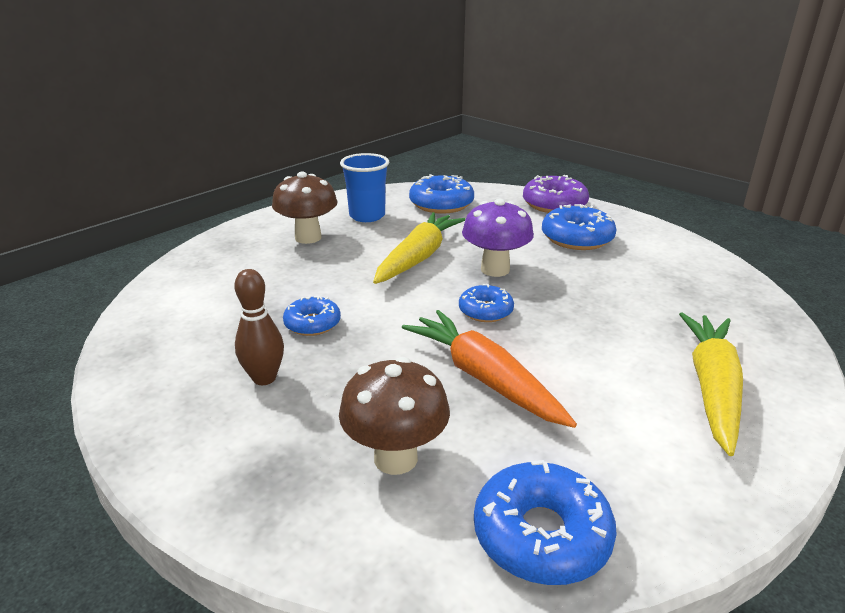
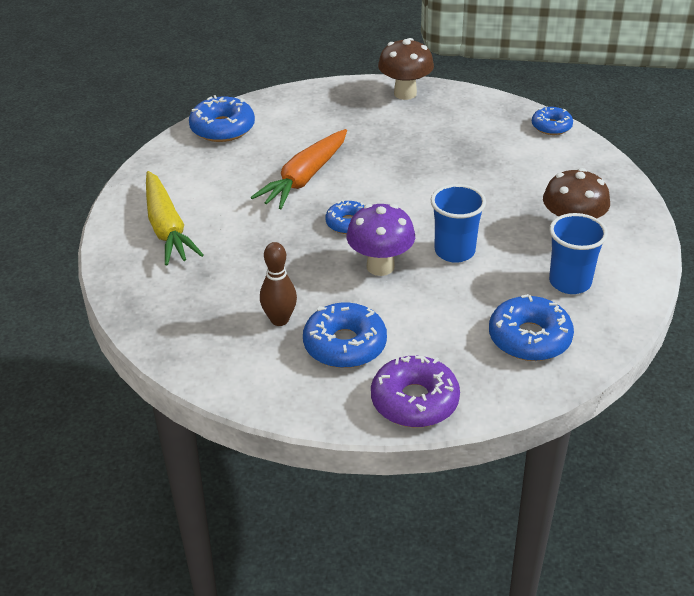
camera: 145 degrees right, 10 degrees up
brown bowling pin [235,269,284,385] -> brown bowling pin moved to [260,242,297,326]
blue donut [283,296,341,336] -> blue donut moved to [532,107,573,135]
brown mushroom [339,357,450,475] -> brown mushroom moved to [378,38,434,100]
yellow carrot [373,212,465,284] -> blue cup [431,184,486,263]
orange carrot [402,310,577,428] -> orange carrot turned 105 degrees clockwise [251,129,347,209]

